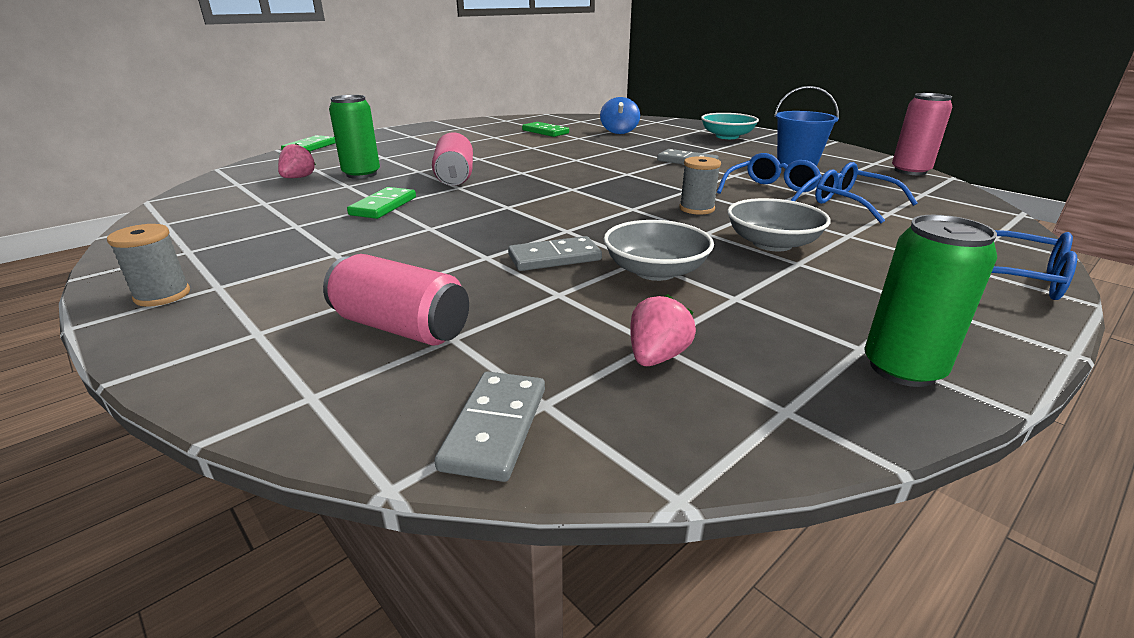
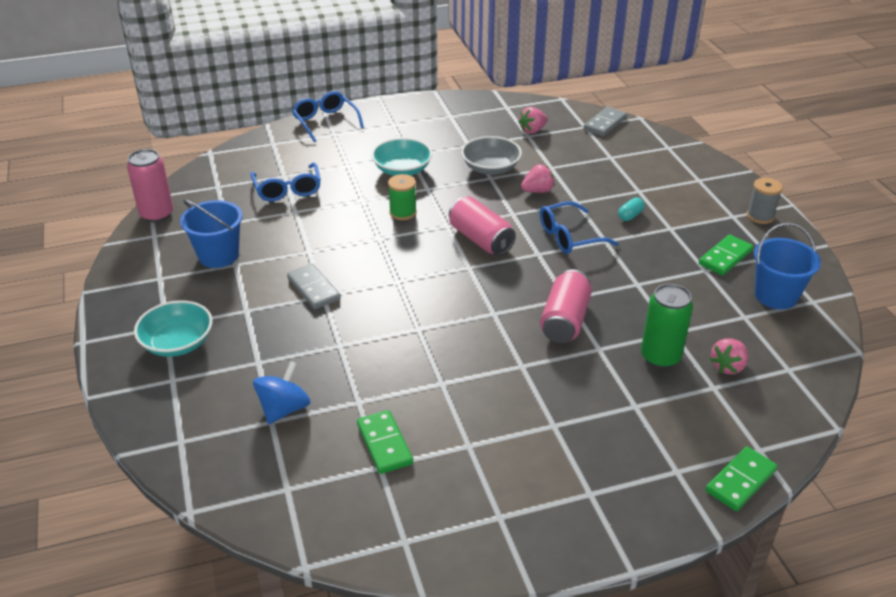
camera: 155 degrees left, 10 degrees up
pink can [323,254,469,346] -> pink can moved to [449,196,516,255]
green domino [347,187,416,219] -> green domino moved to [699,235,753,275]
grey domino [508,236,602,271] -> pink strawberry [521,164,555,193]
grey spool [679,156,721,215] -> green spool [388,174,417,220]
blue glasses [717,153,822,201] -> blue glasses moved to [540,201,619,254]
grey bowl [727,198,831,251] -> turquoise bowl [371,138,432,176]
green can [864,215,997,387] -> none
none -> turquoise capsule [618,198,645,221]
none -> blue bucket [754,223,821,309]

